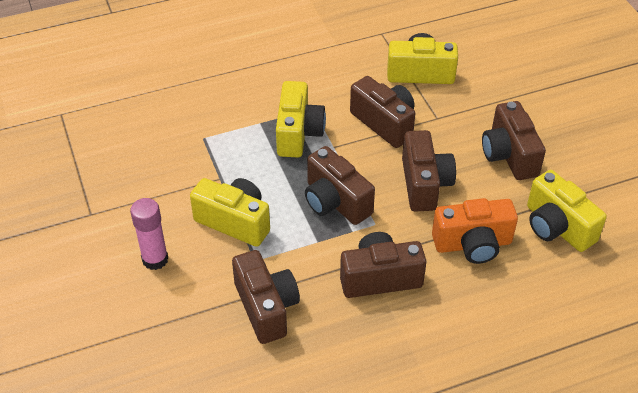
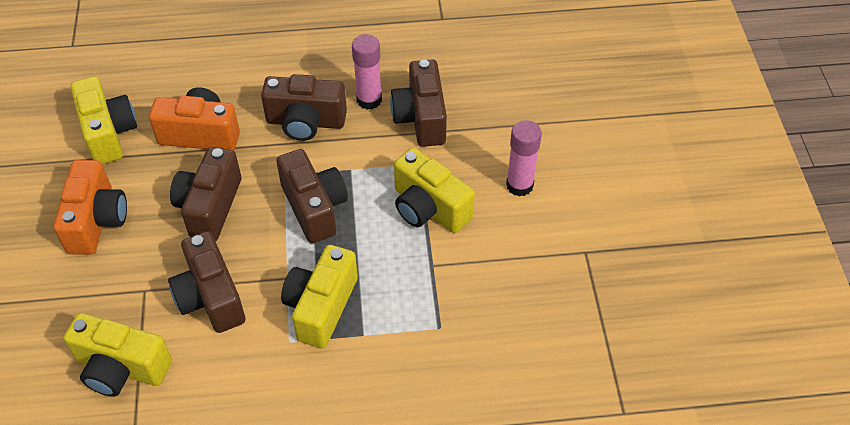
camera: 165 degrees left, 5 degrees up
brown camera [482,101,546,180] -> orange camera [53,160,127,255]
none -> pink glue stick [352,34,382,110]

